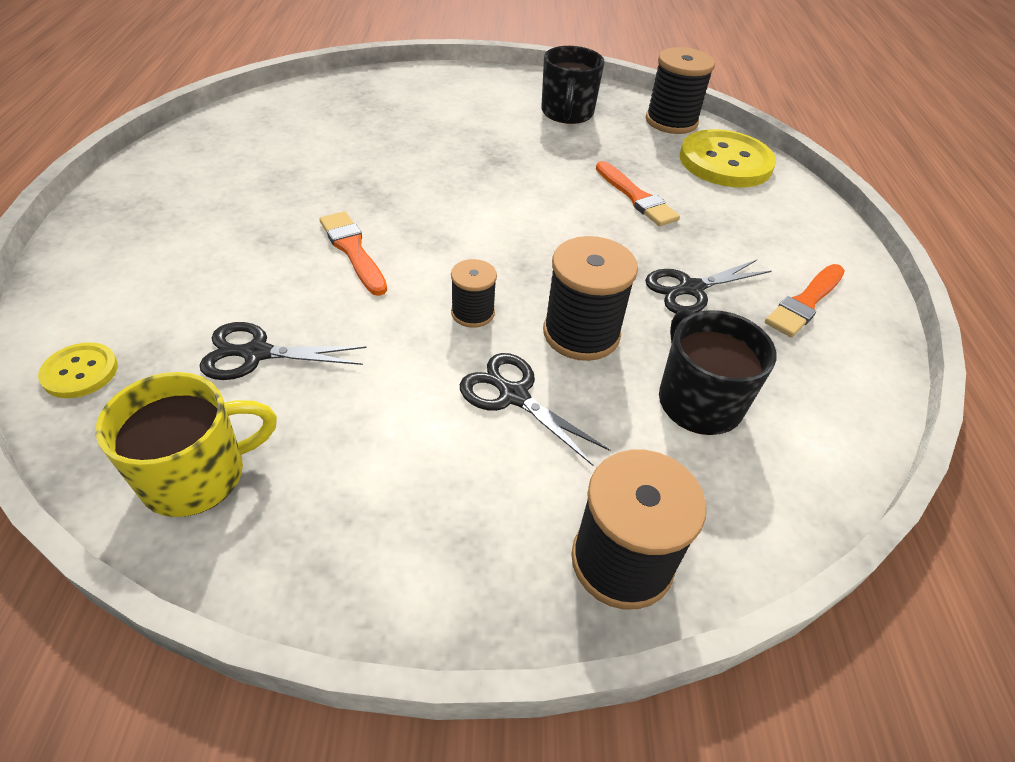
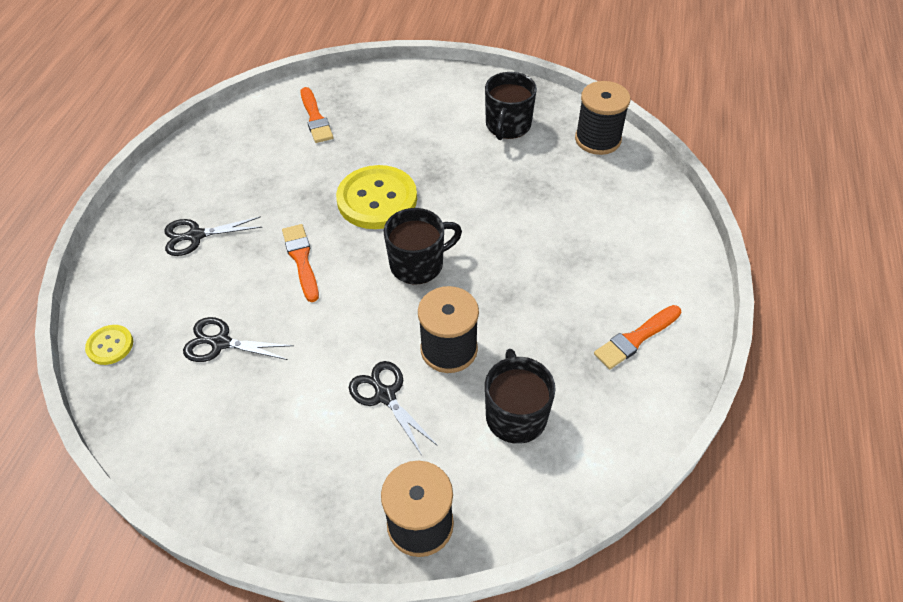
camera: 15 degrees right, 5 degrees up
yellow mug [95,372,277,517] -> none
black spool [451,259,497,328] -> none
orange brush [596,161,680,226] -> orange brush moved to [301,87,333,143]
black scissors [645,260,771,313] -> black scissors moved to [164,216,262,256]
yellow button [680,129,776,187] -> yellow button moved to [336,165,417,229]
none -> black mug [384,208,462,285]

